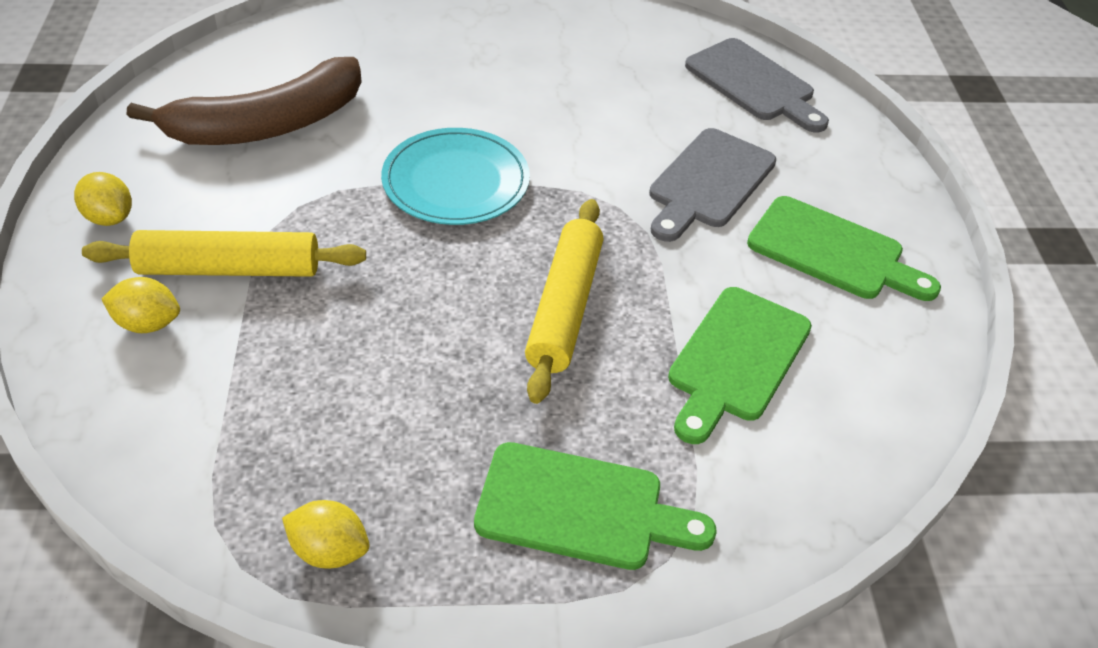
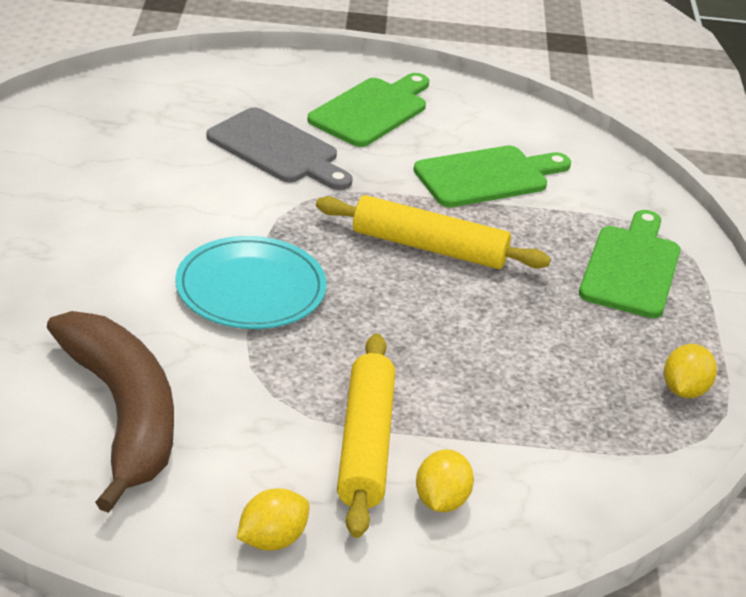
camera: 85 degrees left, 10 degrees down
green cutting board [668,287,812,444] -> green cutting board turned 60 degrees counterclockwise [413,146,571,207]
grey cutting board [685,38,829,132] -> none

